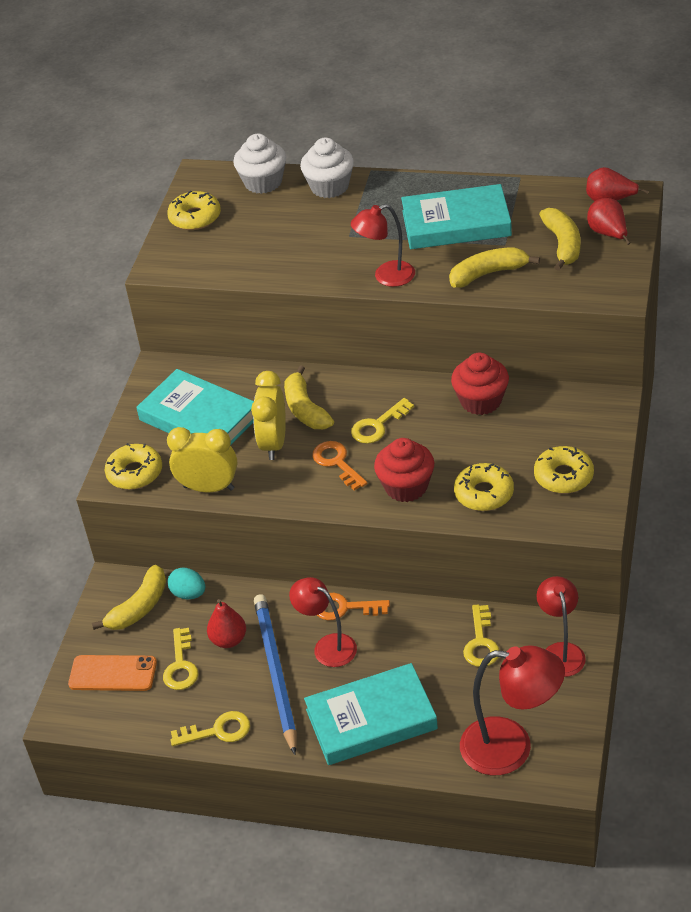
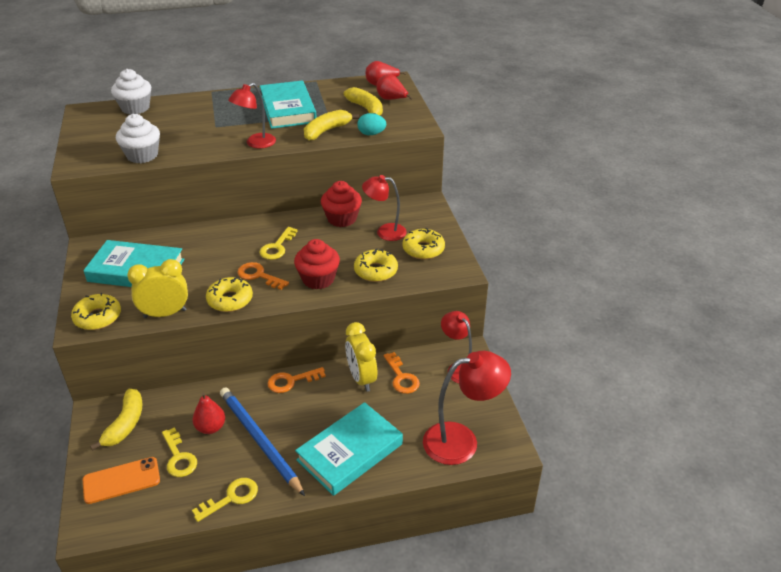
camera: 30 degrees left, 5 degrees down
yellow donut [167,191,221,230] -> yellow donut moved to [206,277,253,312]
turquoise egg [168,568,205,599] -> turquoise egg moved to [357,113,386,135]
yellow clock [251,371,286,460] -> yellow clock moved to [345,322,378,392]
yellow banana [284,366,334,429] -> none
red lamp [289,577,357,667] -> red lamp moved to [362,175,407,241]
white cupcake [300,138,354,198] -> white cupcake moved to [116,114,160,163]
turquoise book [401,184,512,249] -> turquoise book turned 75 degrees counterclockwise [260,80,317,129]
yellow key [463,604,500,667] -> orange key [384,352,420,394]

